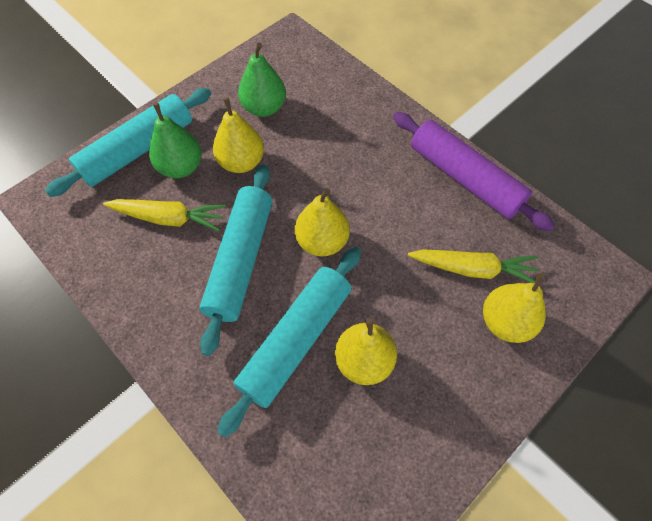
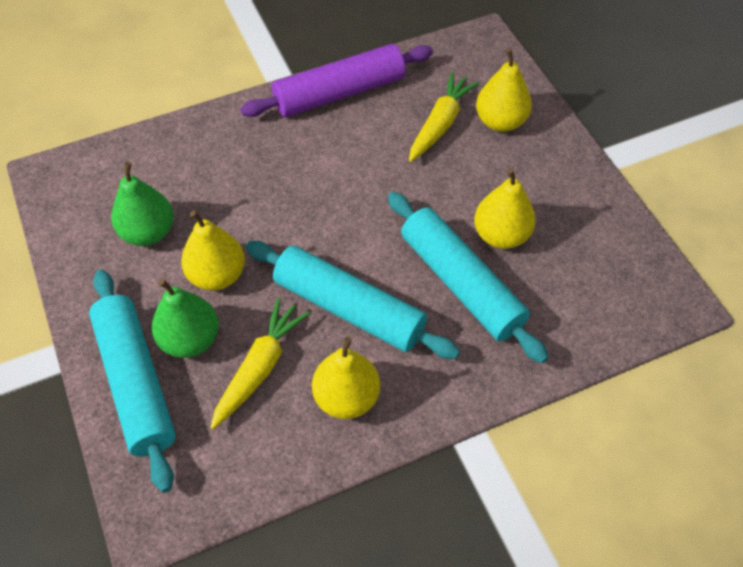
camera: 70 degrees left, 5 degrees down
yellow pear [295,188,350,257] -> yellow pear moved to [312,337,380,419]

